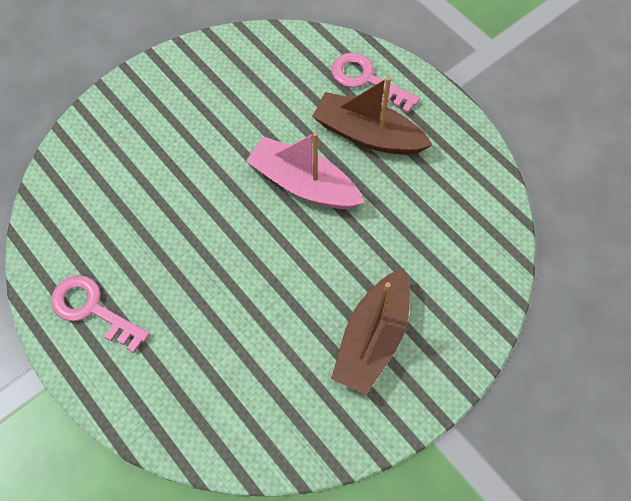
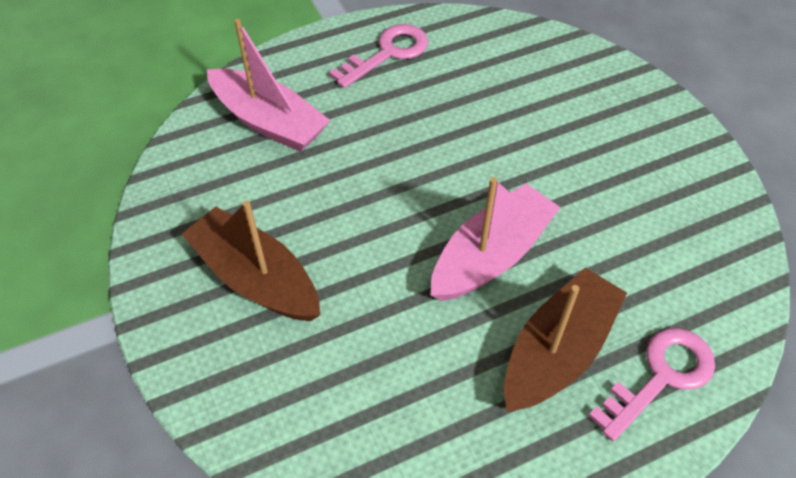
camera: 105 degrees right, 10 degrees down
none -> pink boat [207,19,331,152]

